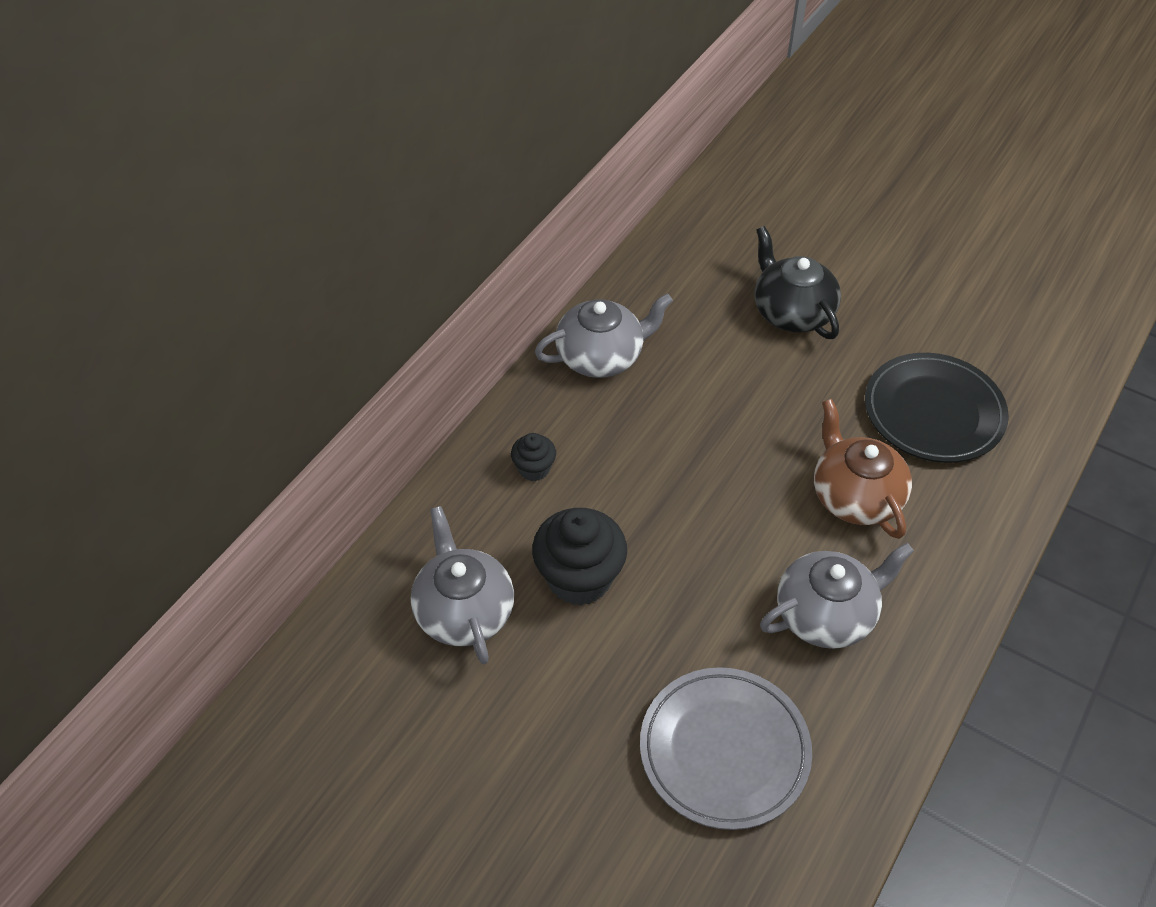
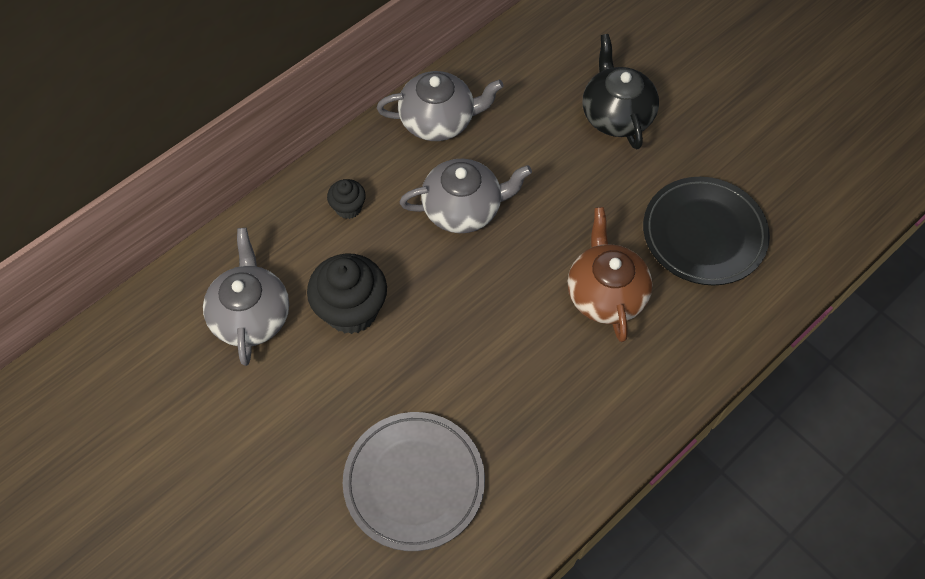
camera: 15 degrees right, 10 degrees up
grey teapot [760,543,914,649] -> grey teapot moved to [400,159,532,233]

